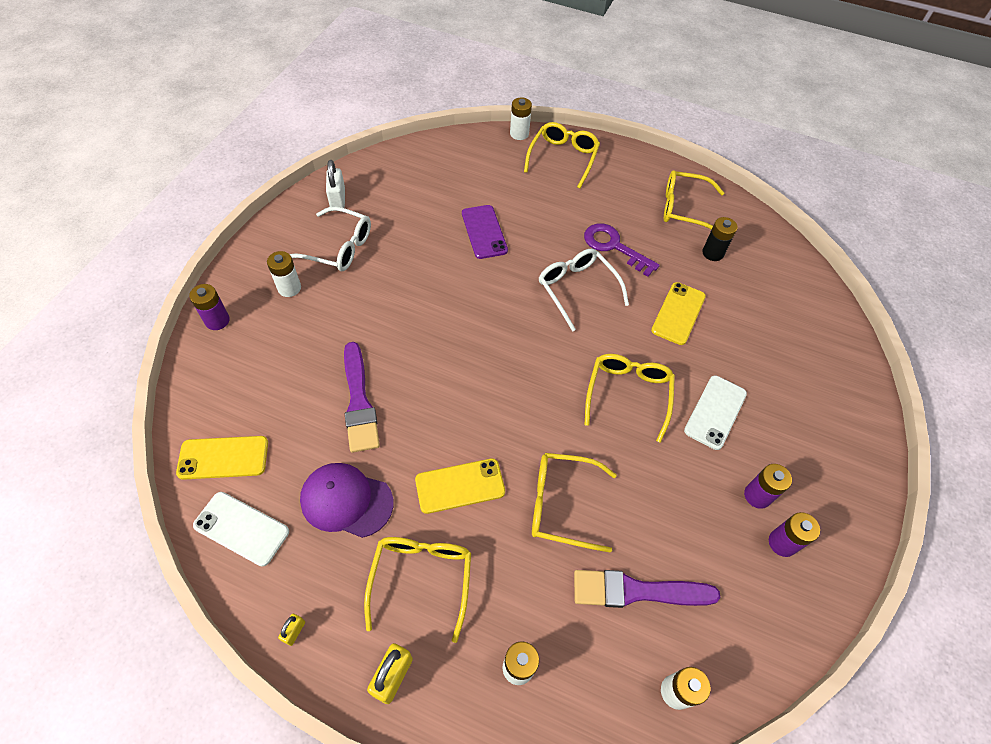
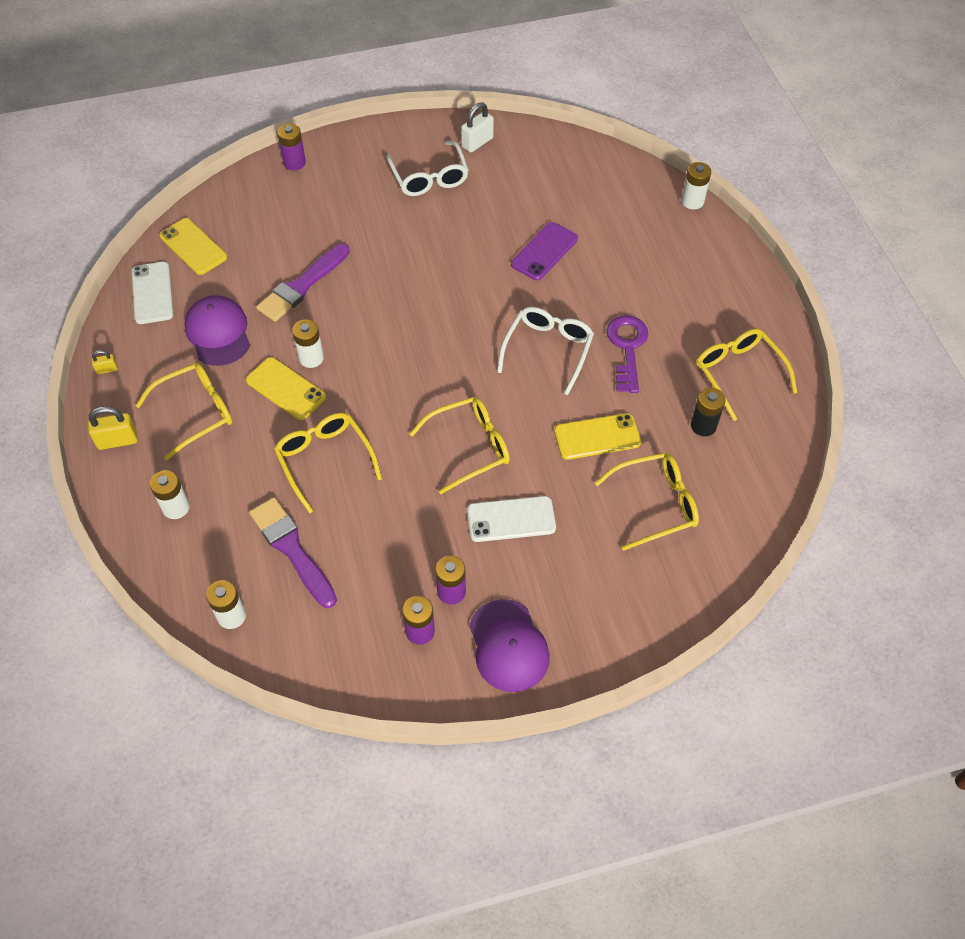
camera: 55 degrees right, 0 degrees up
white battery [267,251,301,297] -> white battery moved to [292,319,324,368]
yellow glasses [524,122,600,189] -> yellow glasses moved to [595,452,699,551]
none -> purple cap [469,599,550,692]

